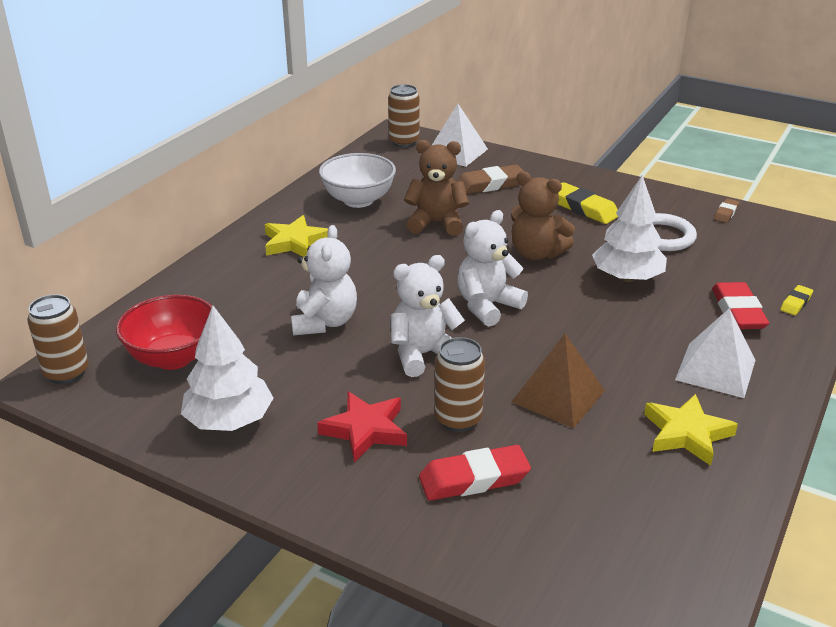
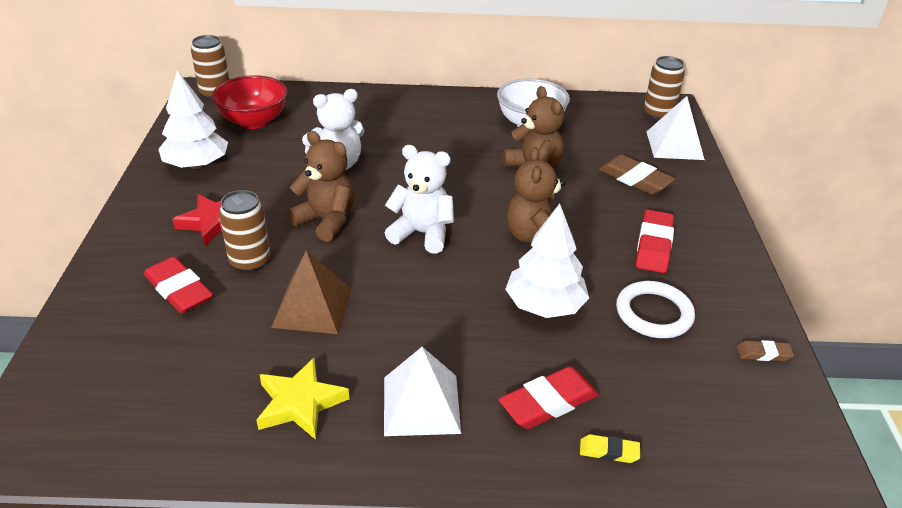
camera: 60 degrees right, 5 degrees up
yellow star [265,215,328,257] -> none
white teddy bear [391,255,465,377] -> brown teddy bear [287,131,354,242]
yellow eraser [558,182,618,224] -> red eraser [636,210,674,273]

